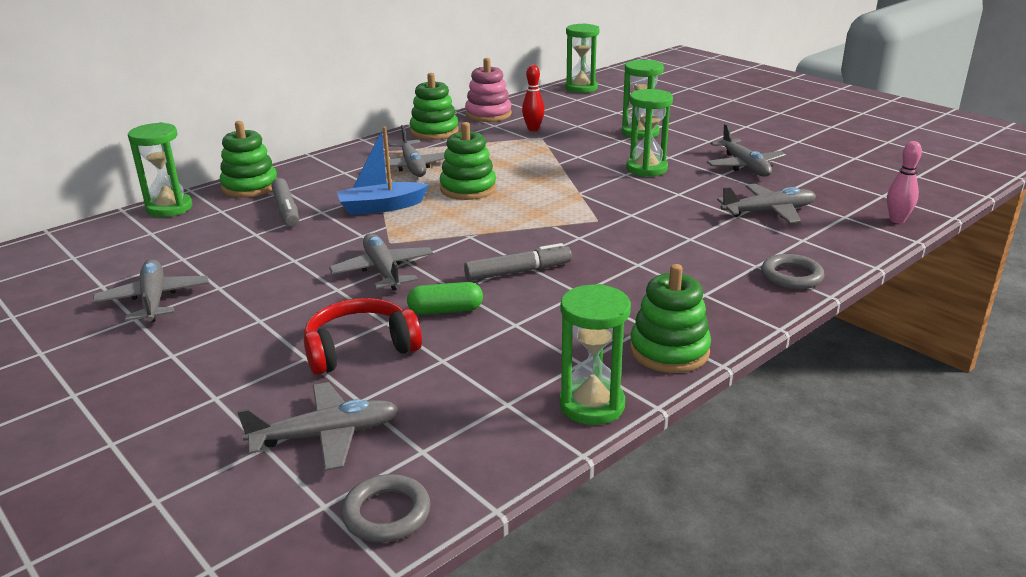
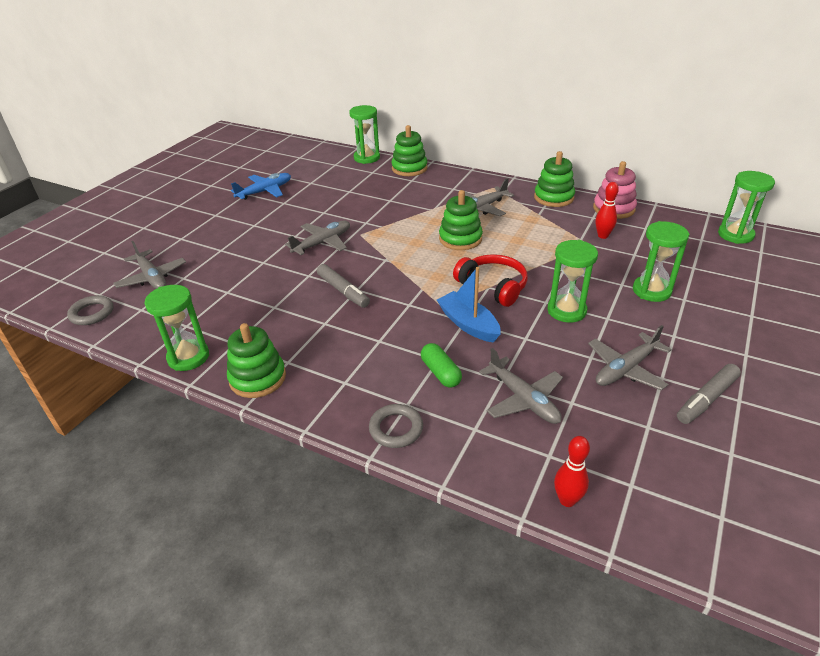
camera: 70 degrees right, 10 degrees up
grey plane [93,259,209,322] -> blue plane [231,173,291,200]
grey marker [271,178,299,227] -> grey marker moved to [677,364,741,424]
red headphones [304,298,422,375] -> red headphones moved to [453,254,528,307]
blue boat [337,126,429,215] -> blue boat moved to [437,267,501,343]
green capsule [407,282,483,315] -> green capsule moved to [421,343,462,388]
pink bowling pin [887,141,922,223] -> red bowling pin [554,436,590,507]

